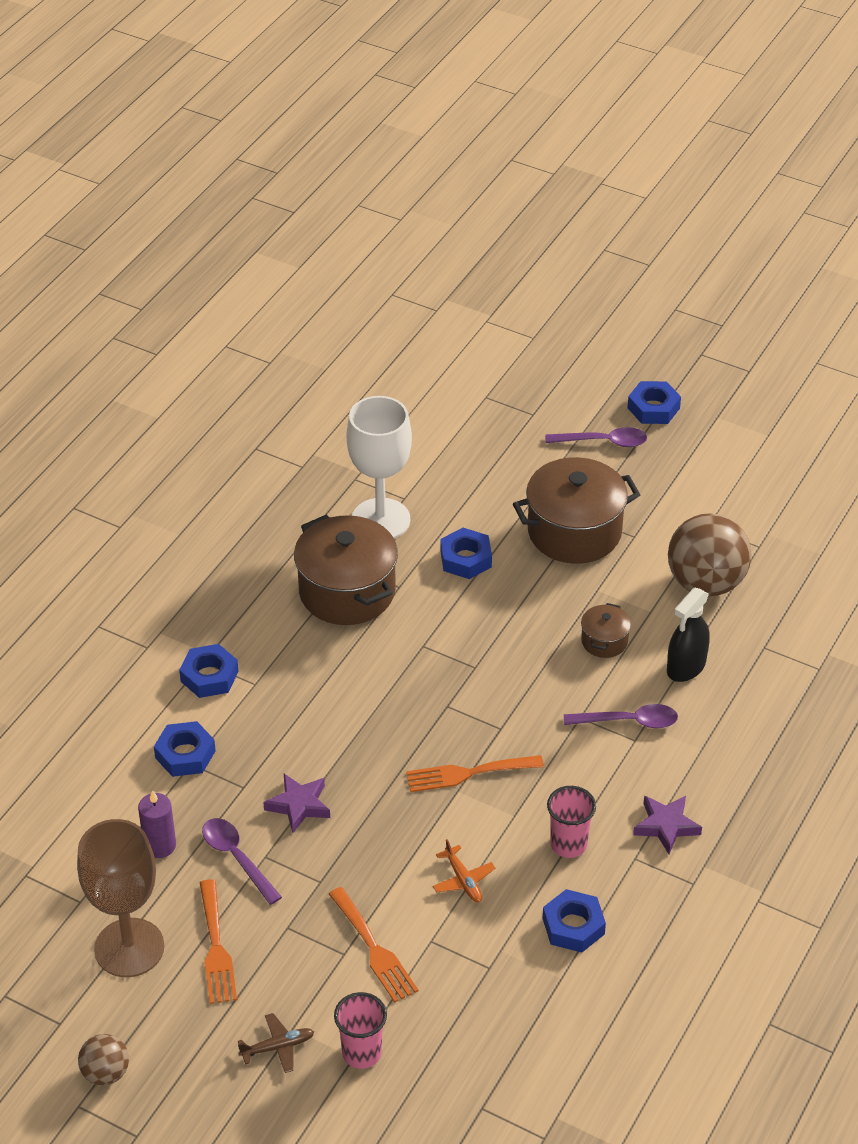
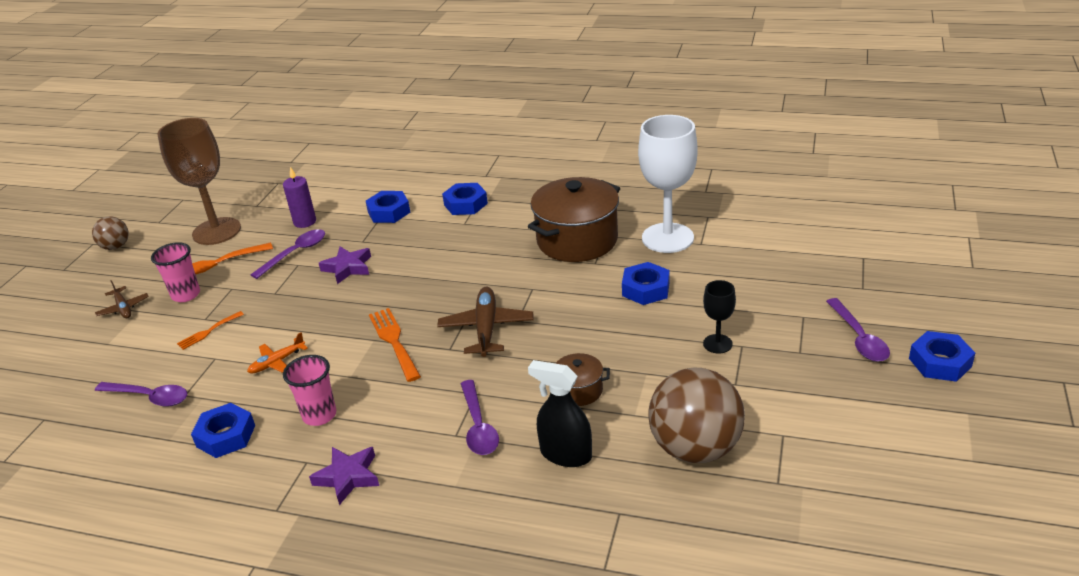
camera: 80 degrees right, 10 degrees down
orange fork [329,887,418,1002] -> orange fork [177,311,244,350], size x0.60
pink cup [334,992,387,1069] -> pink cup moved to [151,242,200,302]
brown pot [513,457,640,564] -> black goblet [703,280,736,353]
none -> purple spoon [95,382,187,407]
none -> brown plane [437,287,534,357]

